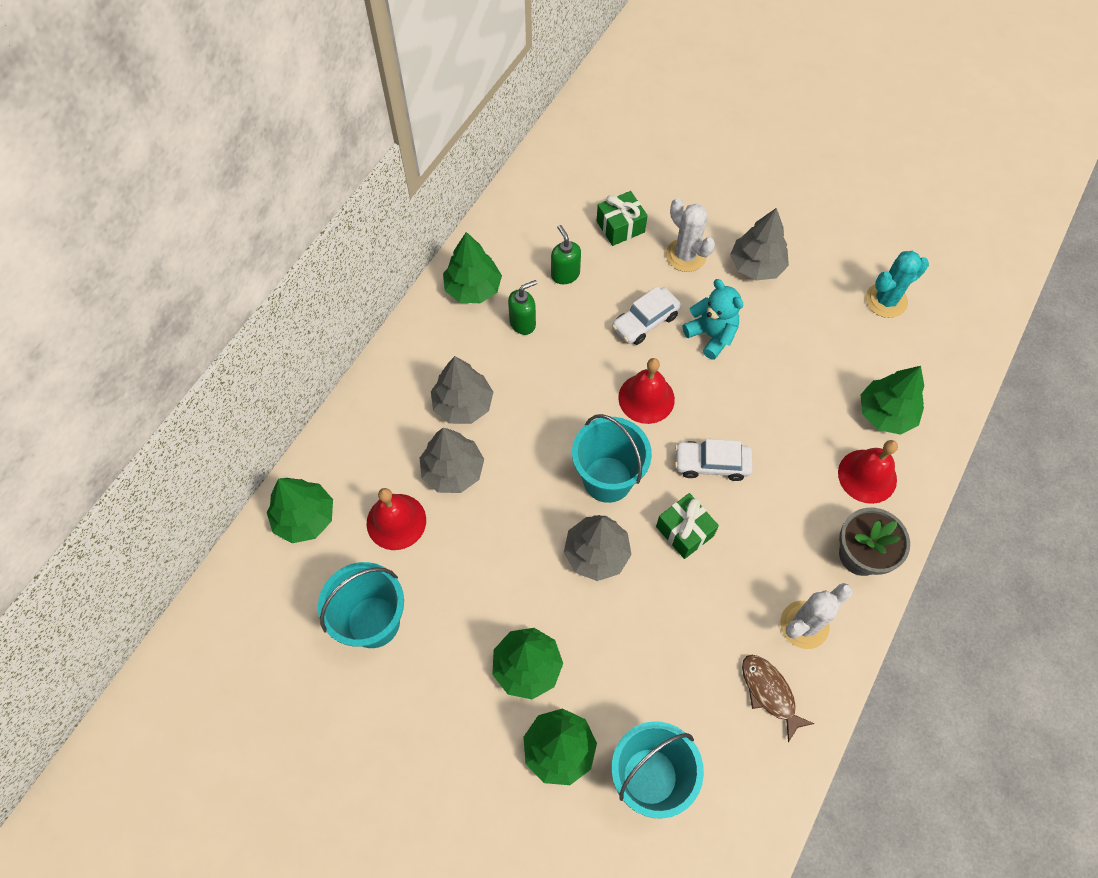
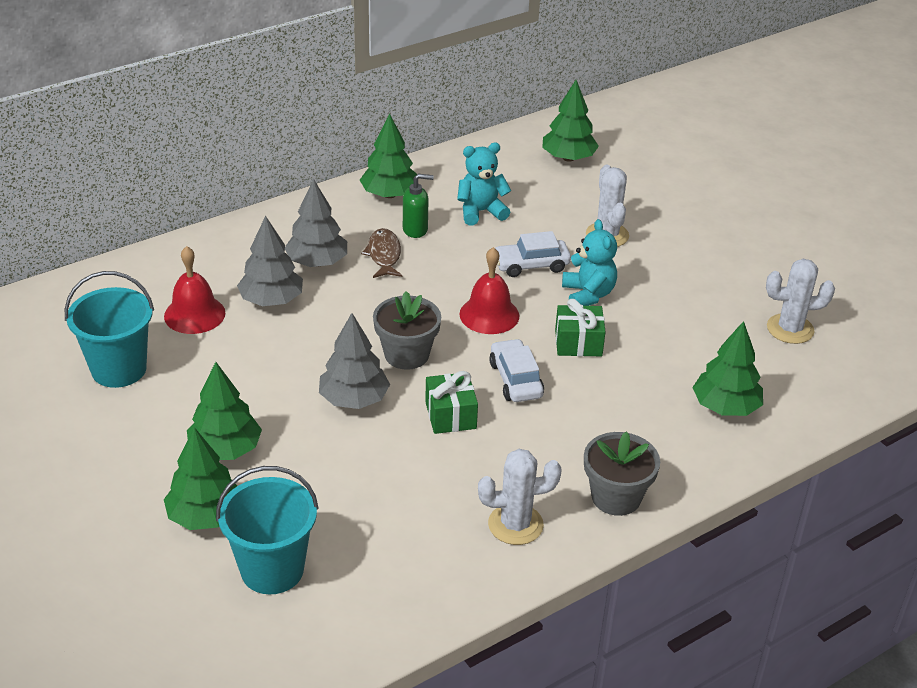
camera: 25 degrees right, 25 degrees down
green tree [267,478,333,543] -> green tree moved to [542,80,599,162]
green soap dispenser [551,225,581,284] -> turquoise teddy bear [457,143,511,225]
turquoise bucket [572,414,652,503] -> grey flower pot [373,291,441,370]
green gift [597,191,648,246] -> green gift moved to [555,299,606,356]
white car [675,439,752,481] -> white car turned 45 degrees clockwise [489,339,544,402]
grey tree [730,208,789,281] -> none
brown fish [742,655,815,742] -> brown fish moved to [361,228,402,278]
red bell [838,440,898,504] -> none
turquoise cactus [866,251,929,318] -> white cactus [766,259,835,344]

